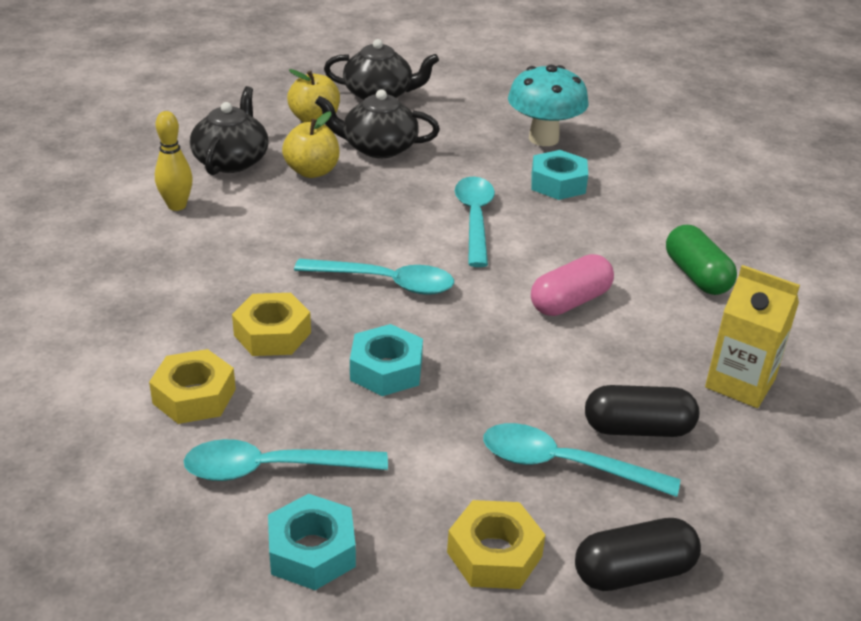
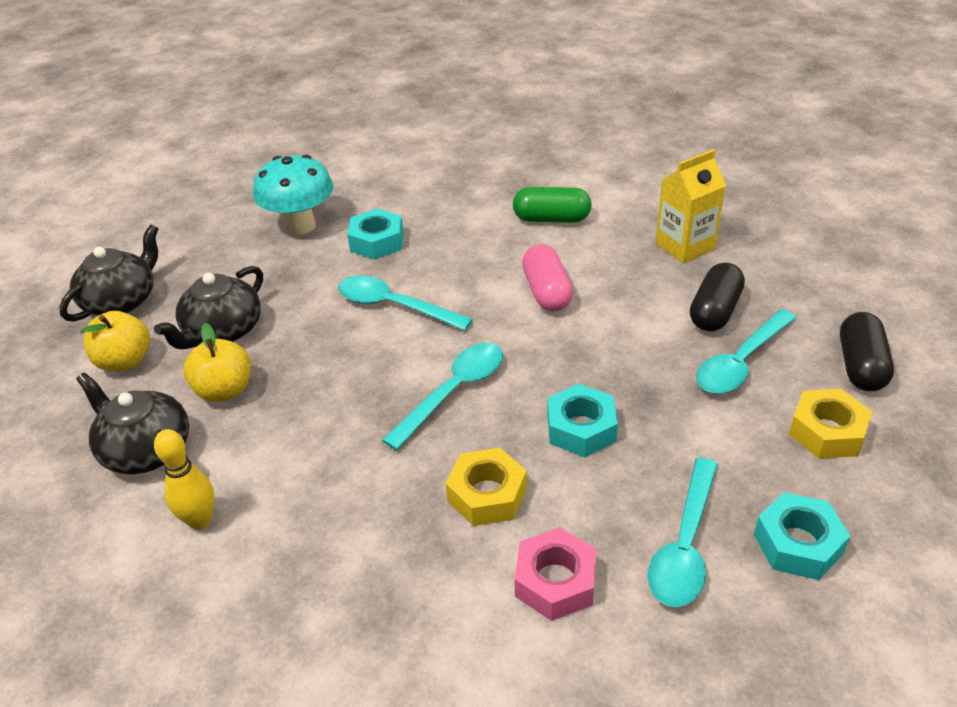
camera: 60 degrees left, 5 degrees up
yellow nut [149,349,236,424] -> pink nut [514,527,597,621]

